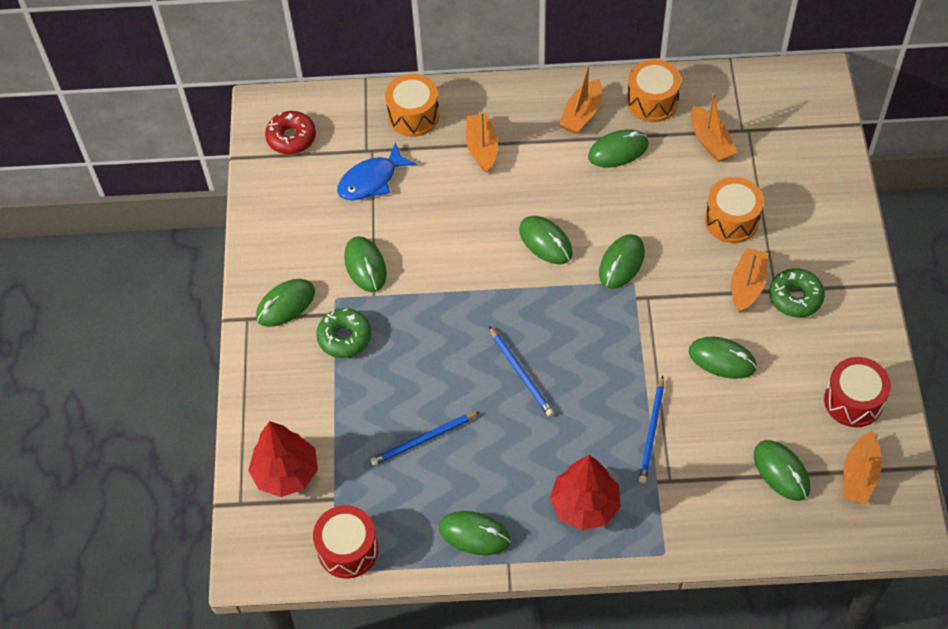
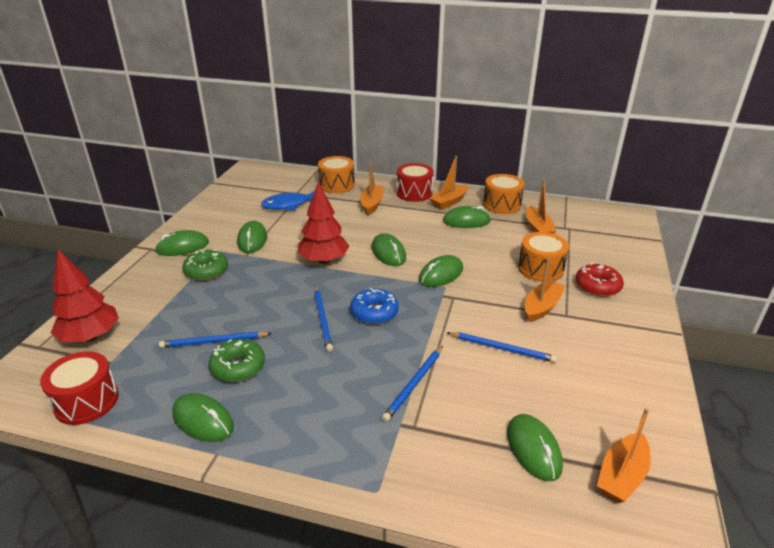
camera: 15 degrees right, 25 degrees down
red donut [265,111,316,154] -> red donut moved to [576,263,624,297]
red tree [550,455,621,530] -> red tree moved to [298,182,349,264]
green mouse [689,337,757,379] -> blue pencil [446,332,557,363]
green donut [769,268,825,317] -> green donut moved to [209,339,265,382]
red drum [824,357,891,427] -> red drum moved to [396,163,434,202]
none -> blue donut [350,288,399,324]

